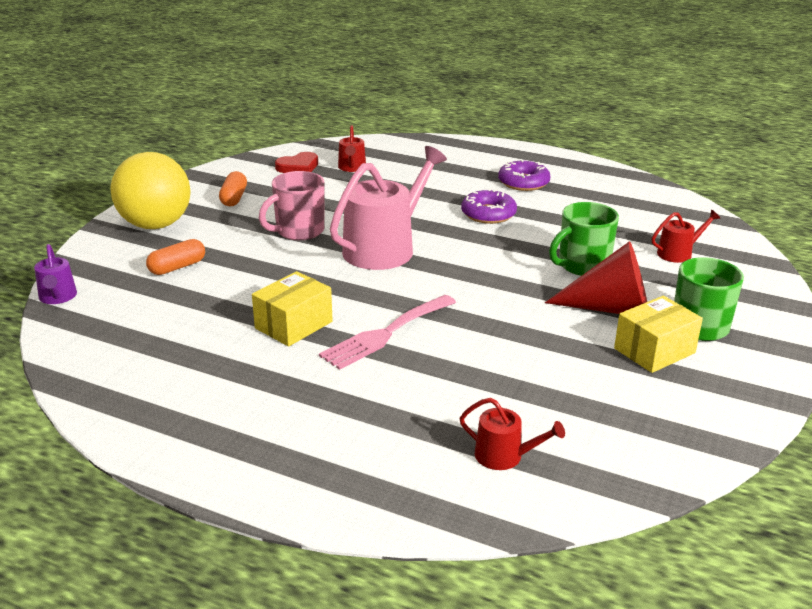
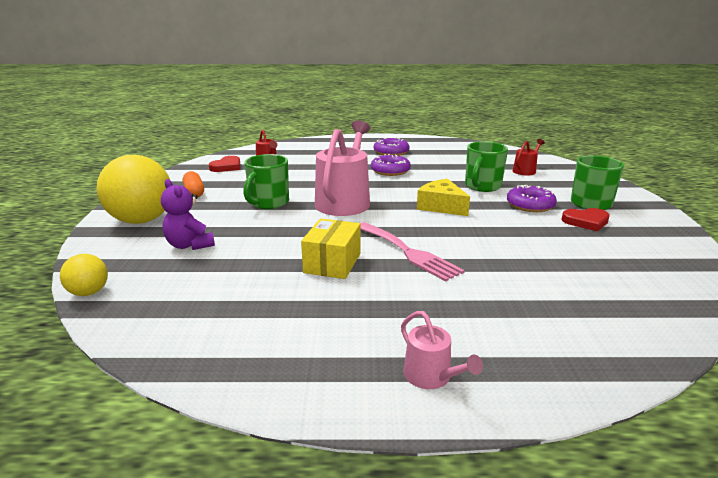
camera: 25 degrees left, 5 degrees down
purple watering can [34,244,77,304] -> yellow ball [60,254,108,296]
orange capsule [146,239,205,275] -> purple teddy bear [161,179,215,250]
pink mug [259,171,325,240] -> green mug [243,154,289,209]
pink fork [319,295,456,370] -> pink fork turned 60 degrees counterclockwise [360,222,465,282]
red watering can [460,398,565,470] -> none
red cone [545,241,647,314] -> purple donut [507,185,557,212]
yellow box [614,296,703,373] -> red heart [561,208,610,231]
none -> pink watering can [401,311,483,389]
none -> yellow cheese [417,179,470,216]

